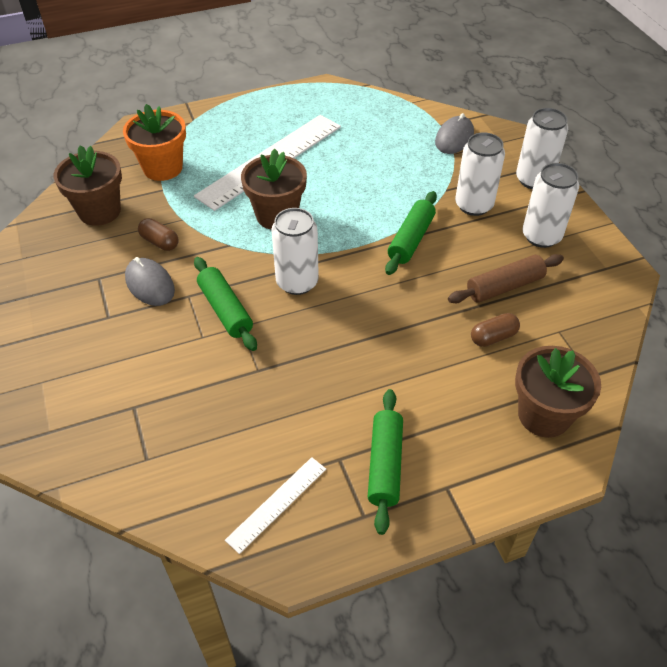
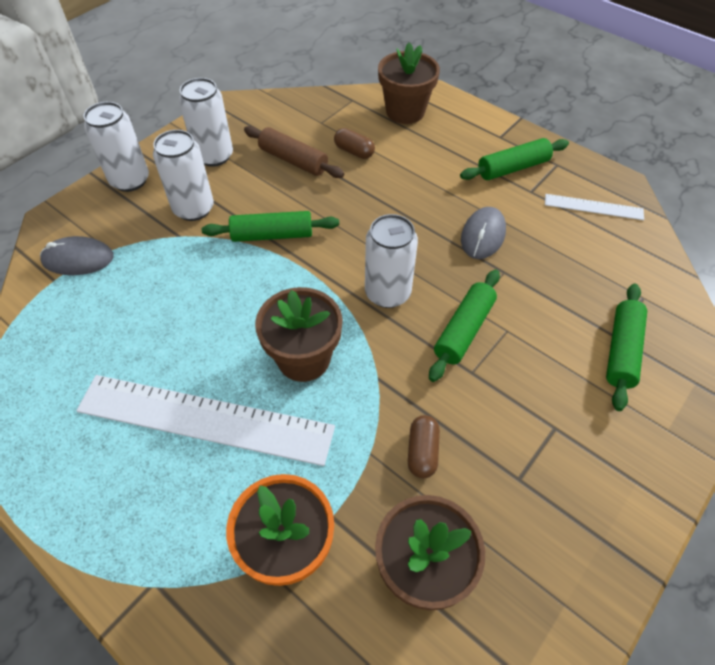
camera: 120 degrees left, 5 degrees up
grey mouse [125,257,175,306] -> grey mouse moved to [461,207,506,259]
none -> green rolling pin [606,283,647,411]

